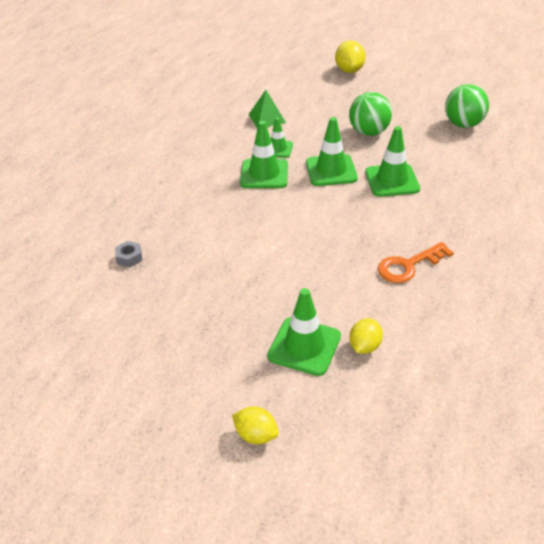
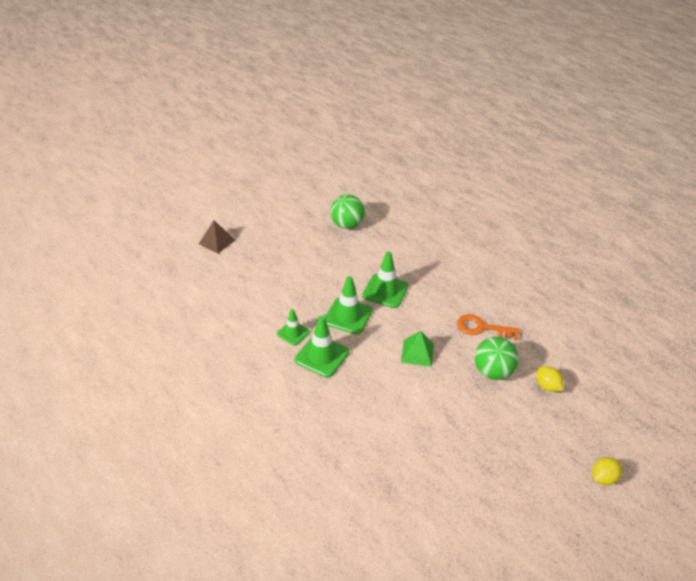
camera: 65 degrees left, 0 degrees up
grey nut [115,241,142,267] -> none
green pyramid [249,90,286,128] -> green pyramid moved to [401,331,434,367]
green traffic cone [267,288,341,376] -> none
yellow lemon [335,41,366,73] -> brown pyramid [199,220,235,254]
green ball [349,92,392,136] -> green ball moved to [475,337,519,380]
orange key [378,242,454,283] -> orange key turned 105 degrees clockwise [457,314,520,340]

